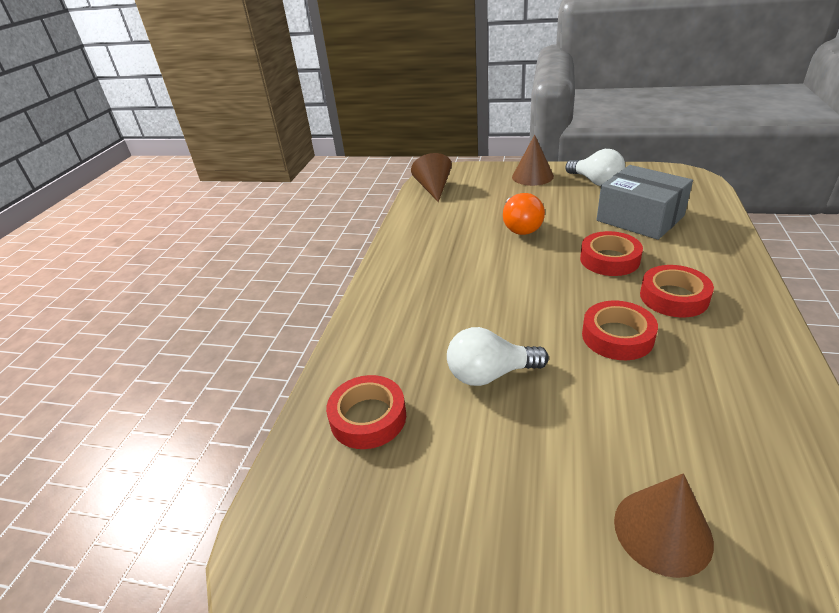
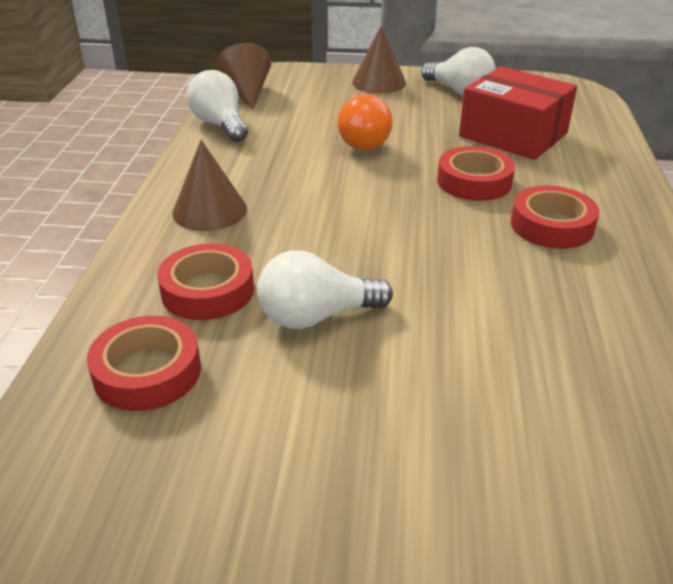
camera: 10 degrees left, 0 degrees up
red tape [582,301,658,360] -> red tape moved to [157,243,254,320]
grey box [597,165,693,240] -> red box [459,66,577,160]
brown cone [614,473,714,578] -> brown cone moved to [172,140,247,231]
none -> white light bulb [186,70,248,142]

